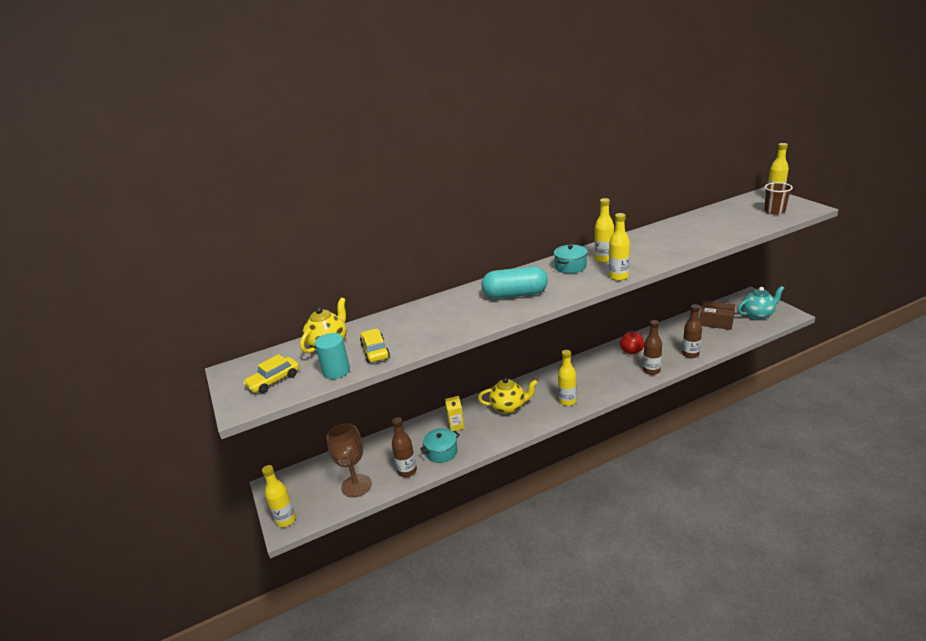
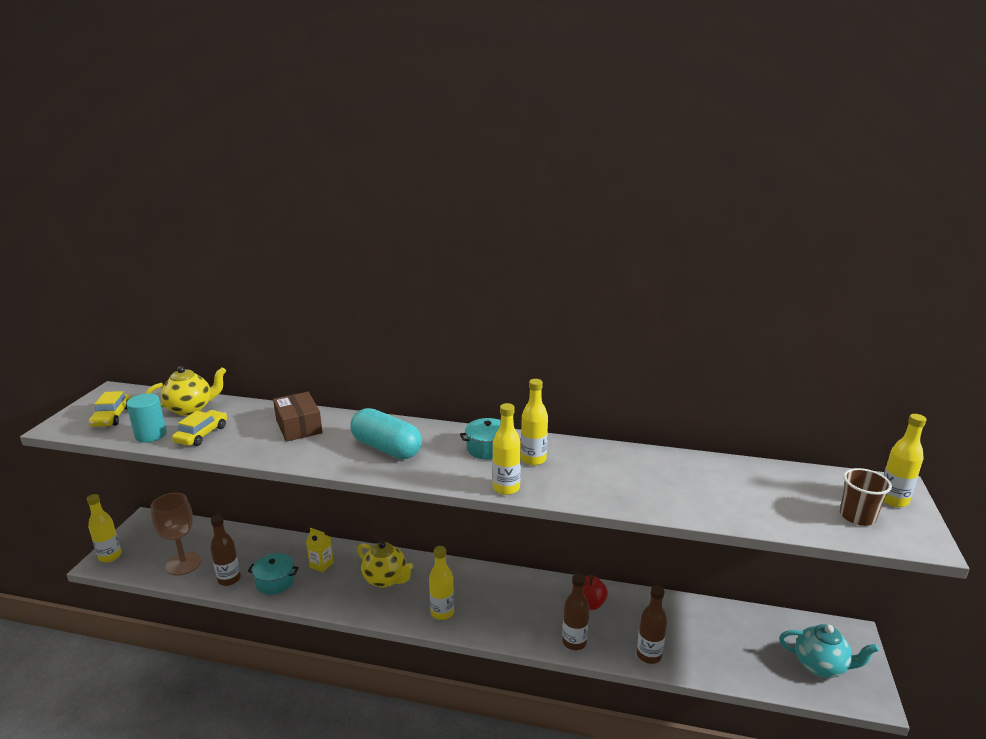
camera: 35 degrees right, 5 degrees down
yellow car [243,354,299,393] -> yellow car turned 90 degrees counterclockwise [89,391,130,427]
brown box [700,301,735,330] -> brown box moved to [273,392,323,442]

